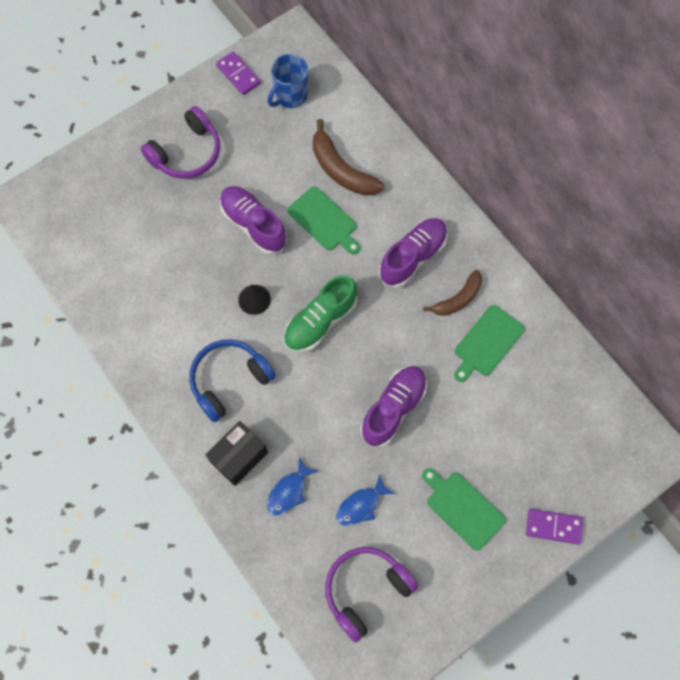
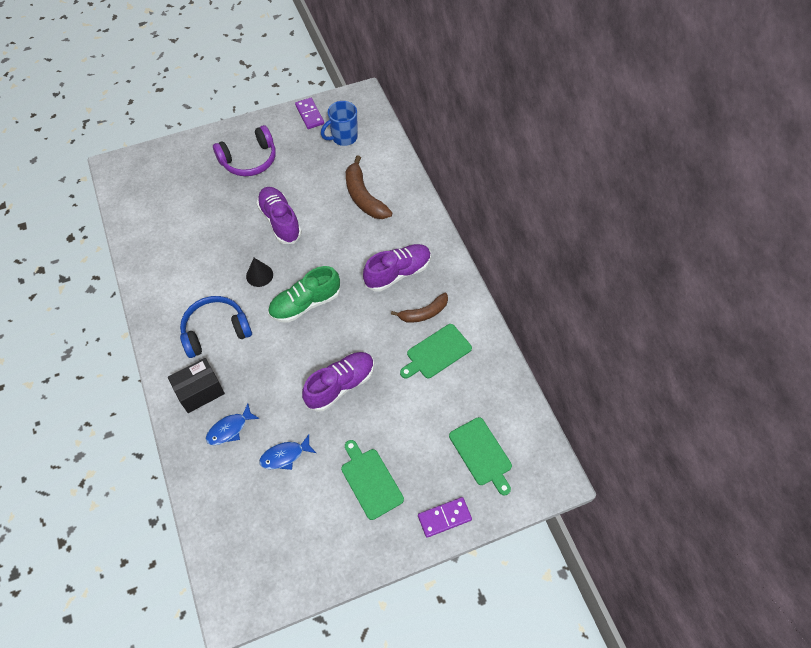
camera: 15 degrees right, 10 degrees down
green cutting board [287,186,360,255] -> green cutting board moved to [449,417,512,495]
purple headphones [325,547,418,642] -> none
purple domino [526,509,583,545] -> purple domino turned 45 degrees counterclockwise [418,497,472,538]

